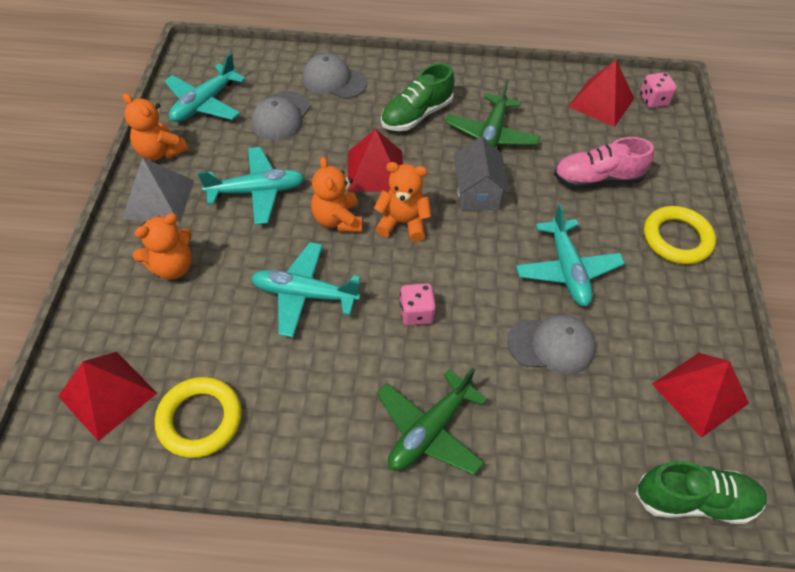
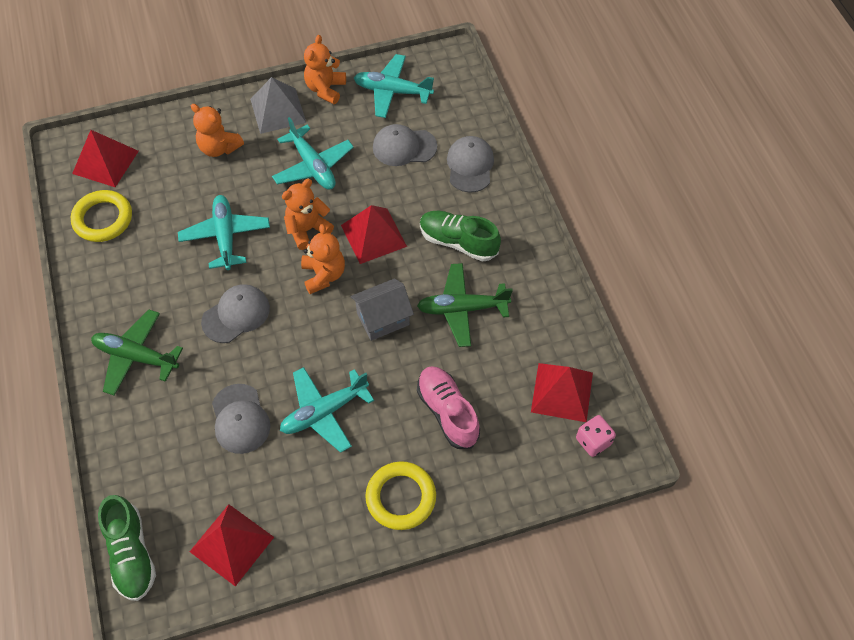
camera: 70 degrees right, 5 degrees up
pink dice [400,283,436,326] -> grey cap [201,284,270,343]

